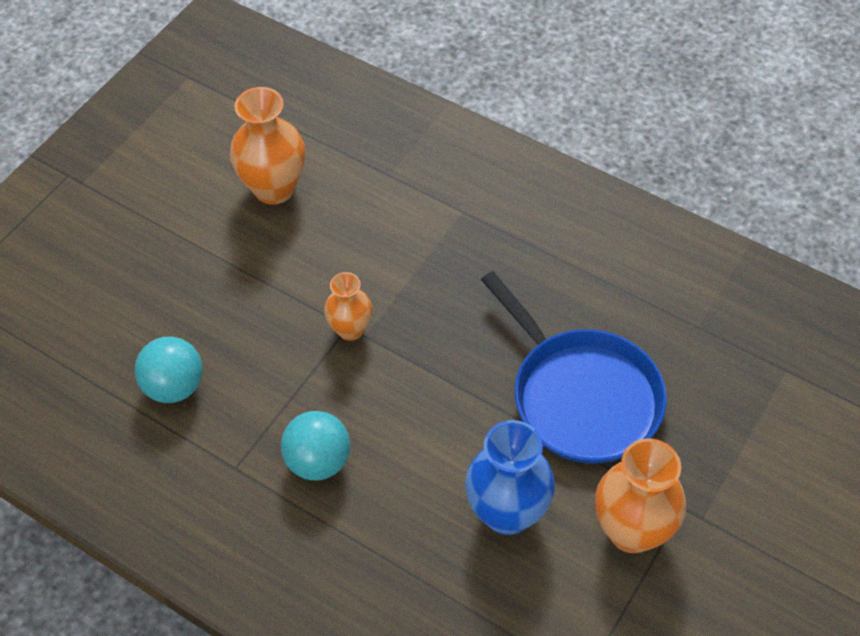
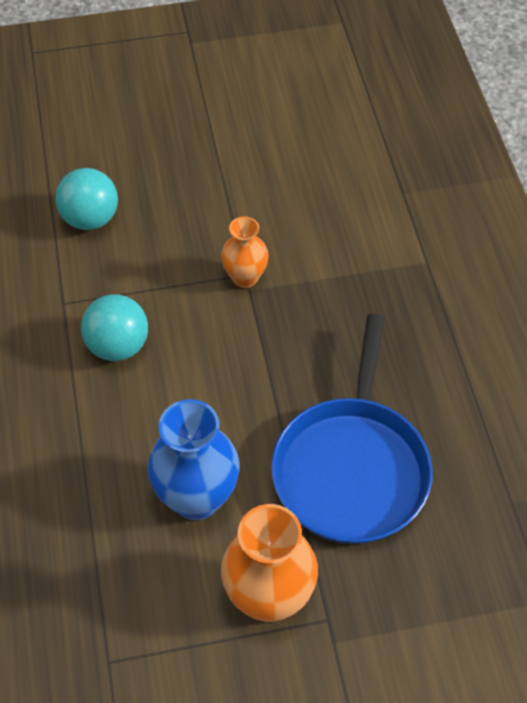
camera: 45 degrees right, 0 degrees up
orange vase [230,87,305,205] -> none

